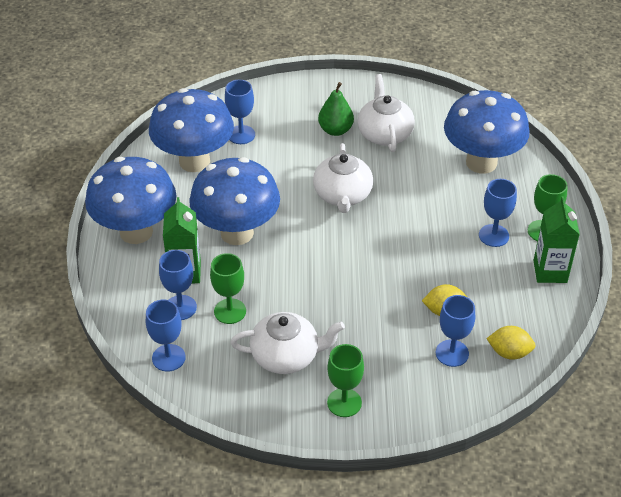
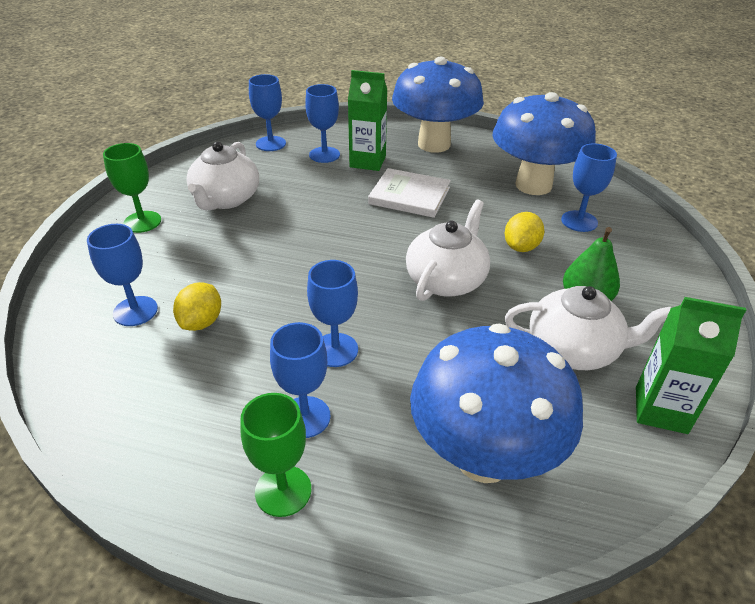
camera: 105 degrees right, 5 degrees down
blue mushroom [189,157,280,245] -> white book [368,168,451,218]
green goblet [210,253,246,324] -> none
white teapot [313,143,373,213] -> white teapot turned 105 degrees clockwise [406,200,490,301]
yellow lemon [486,326,536,360] -> yellow lemon moved to [505,212,544,252]
green carton [533,196,580,283] -> green carton moved to [636,297,746,434]
none -> blue goblet [307,260,358,367]

